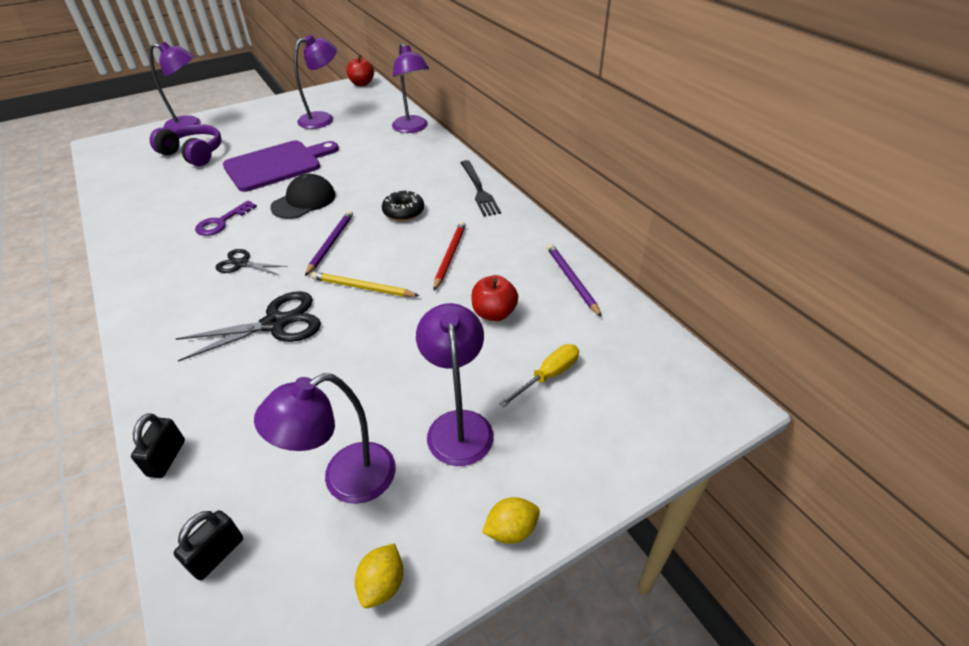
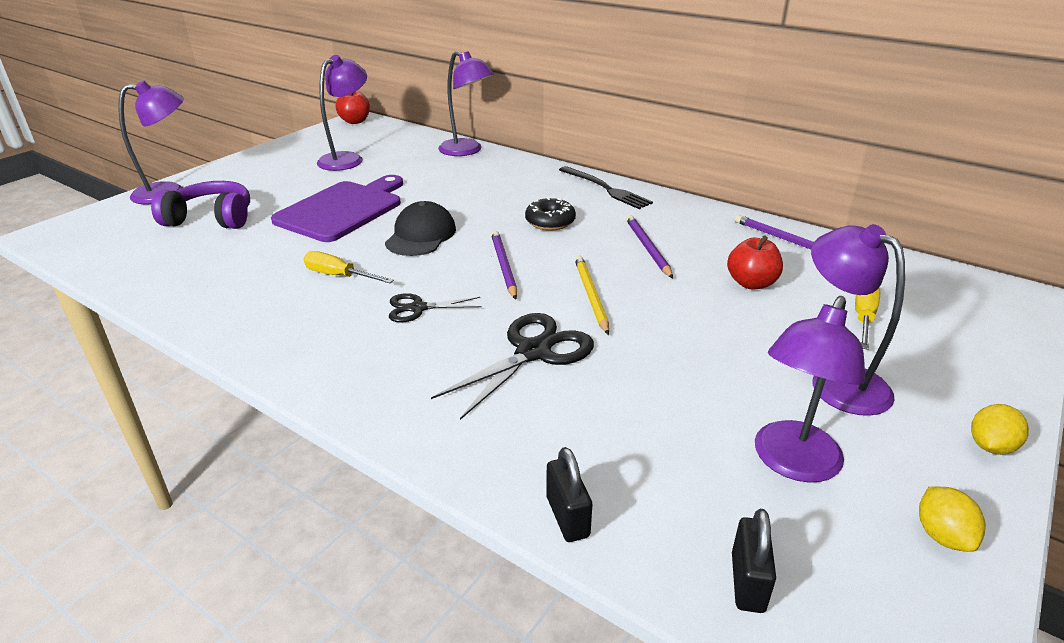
camera: 25 degrees left, 10 degrees down
purple key [195,200,257,236] -> yellow screwdriver [303,251,394,283]
yellow pencil [311,272,420,297] -> yellow pencil turned 90 degrees clockwise [575,255,609,335]
red pencil [434,221,466,290] -> purple pencil [626,215,673,278]

